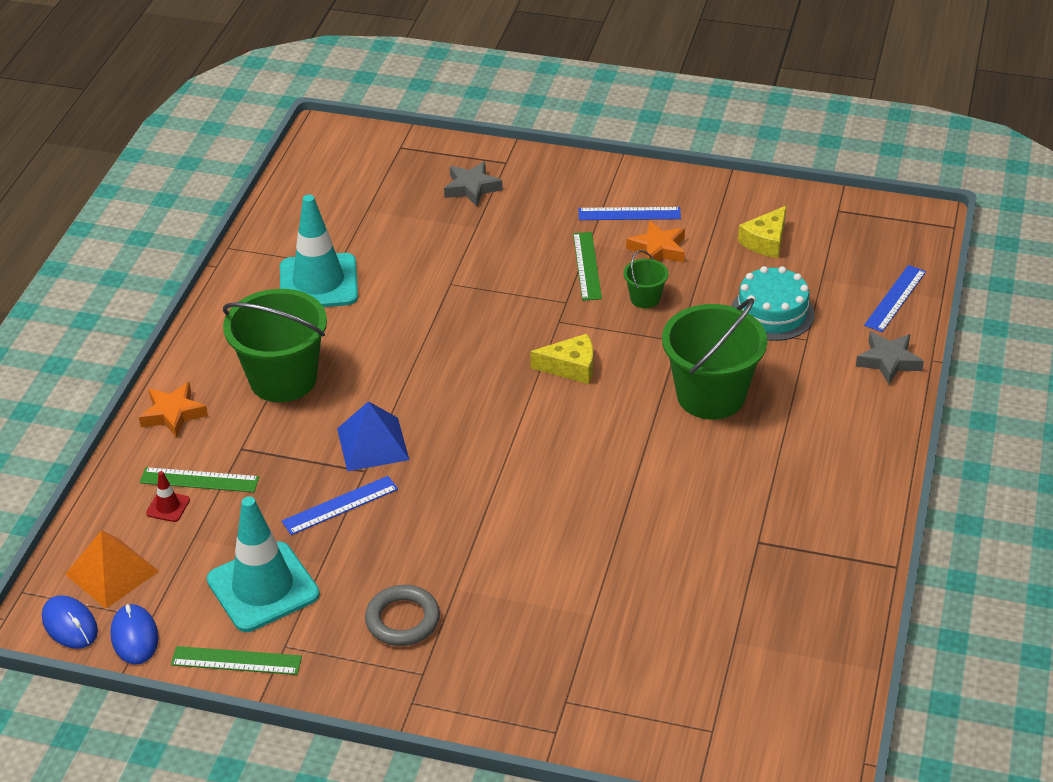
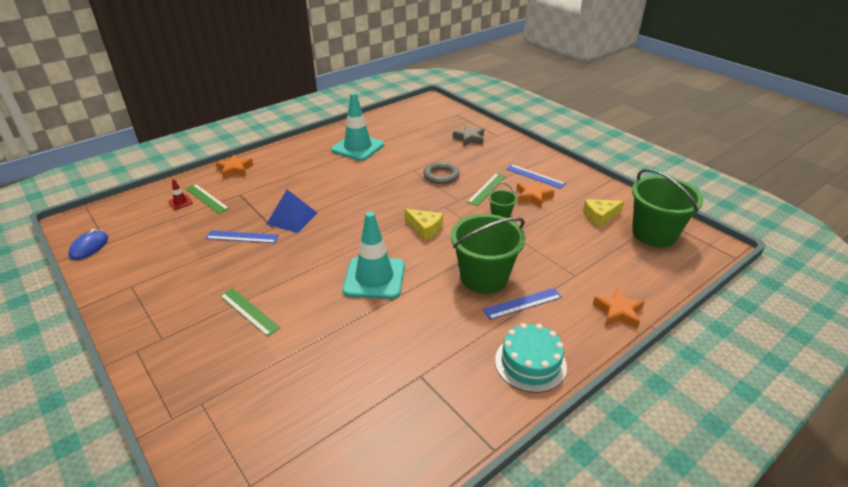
camera: 35 degrees right, 5 degrees down
blue mouse [42,595,98,649] -> none
orange pyramid [65,530,159,609] -> none
green ruler [171,646,302,675] -> green ruler moved to [220,288,280,337]
turquoise traffic cone [207,496,320,632] -> turquoise traffic cone moved to [343,212,405,299]
green bucket [223,289,327,402] -> green bucket moved to [632,169,704,247]
grey ring [365,585,440,646] -> grey ring moved to [423,162,460,184]
turquoise cake [731,266,815,341] -> turquoise cake moved to [495,323,567,393]
grey star [856,332,924,384] -> orange star [593,288,645,329]
blue ruler [864,265,926,332] -> blue ruler moved to [483,288,562,320]

